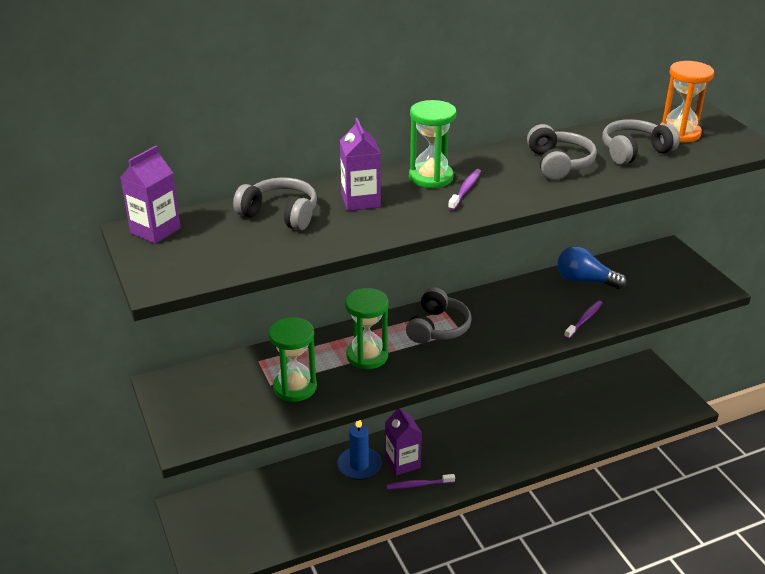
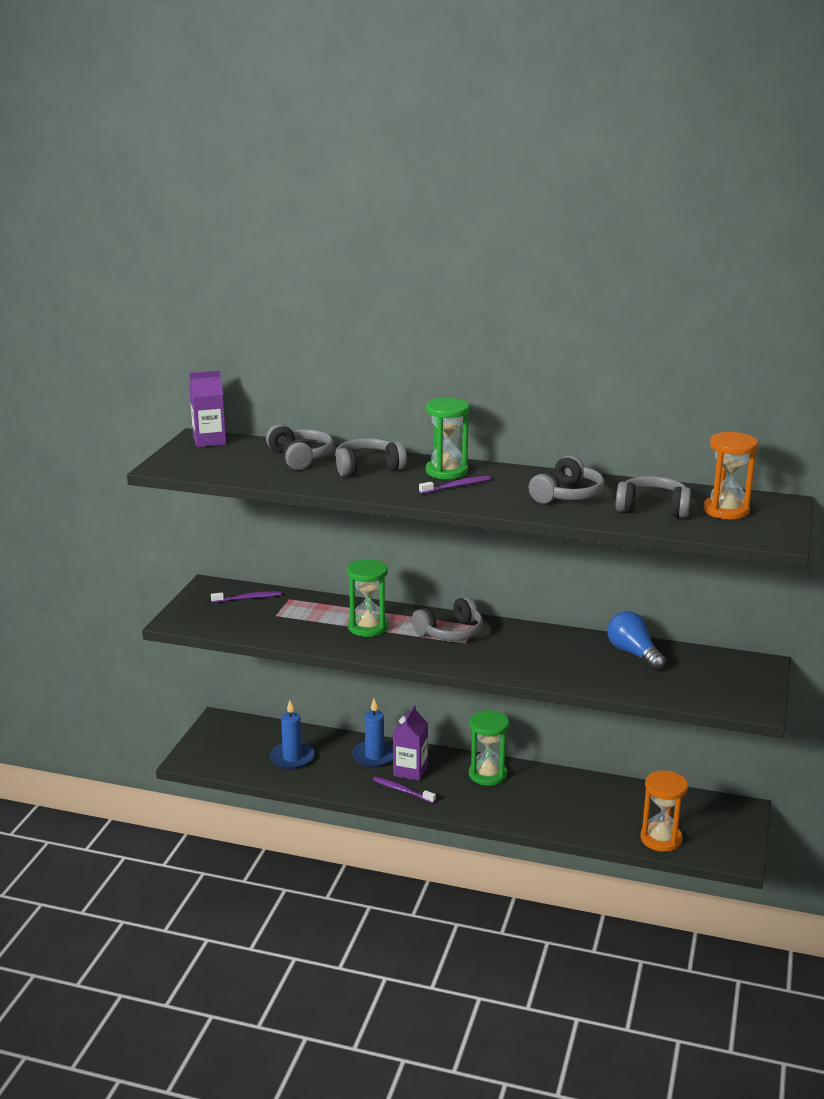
camera: 40 degrees right, 10 degrees down
green hourglass [269,317,317,402] -> green hourglass moved to [469,710,509,786]
purple carton [340,118,381,211] -> grey headphones [335,438,407,477]
purple toothbrush [564,300,602,339] -> purple toothbrush moved to [211,591,281,603]
none -> blue candle [270,700,315,769]
none -> orange hourglass [640,770,688,852]

